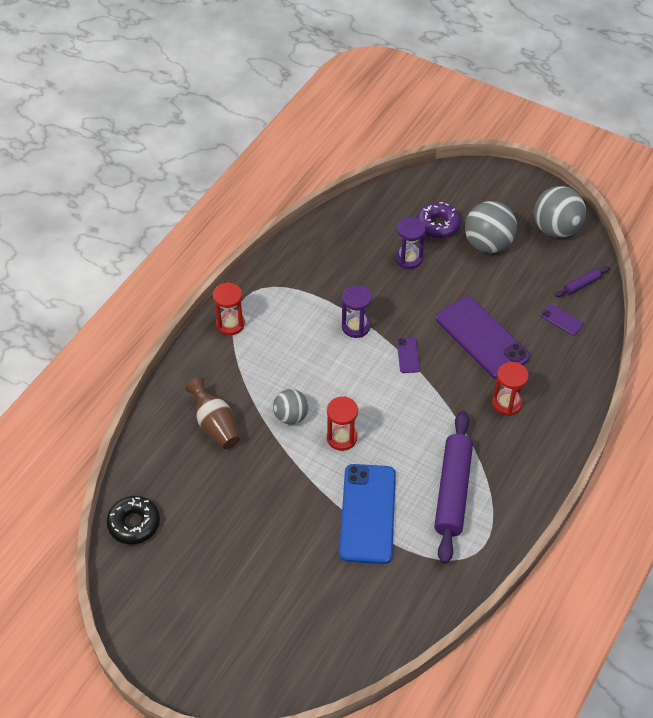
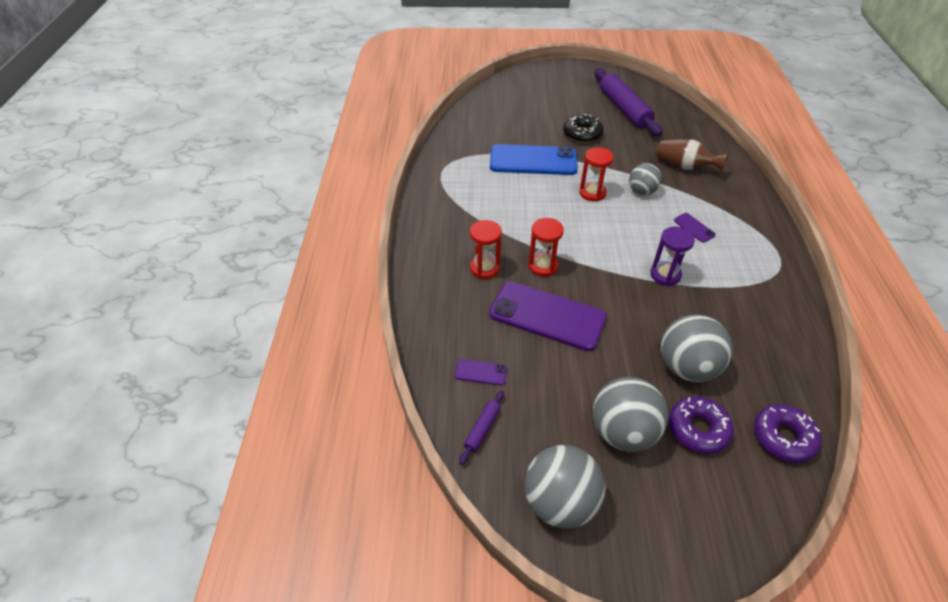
camera: 150 degrees right, 5 degrees down
black donut [106,496,160,544] -> black donut moved to [563,114,603,143]
red hourglass [213,282,245,335] -> red hourglass moved to [528,218,564,277]
blue phone [339,464,396,564] -> blue phone turned 60 degrees counterclockwise [490,144,578,175]
purple hourglass [395,217,426,269] -> grey ball [661,314,732,382]
purple phone [397,338,420,373] -> purple phone moved to [674,213,716,243]
purple rolling pin [434,411,473,564] -> purple rolling pin moved to [594,68,663,136]
none -> purple donut [754,404,822,463]

